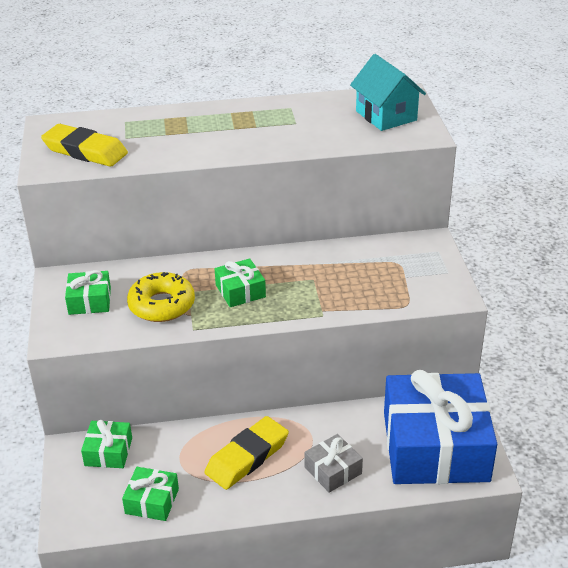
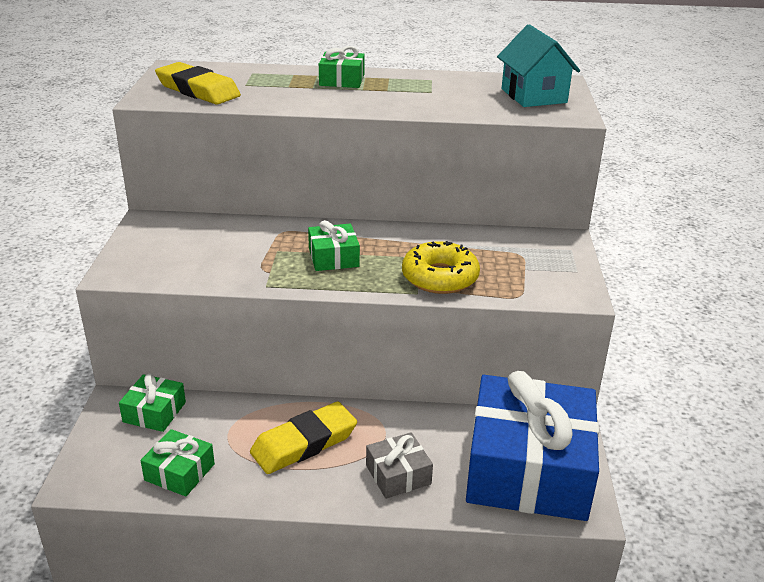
camera: 10 degrees right, 5 degrees down
green gift [65,270,111,315] -> green gift moved to [319,46,365,88]
yellow donut [127,272,195,322] -> yellow donut moved to [402,241,480,294]

